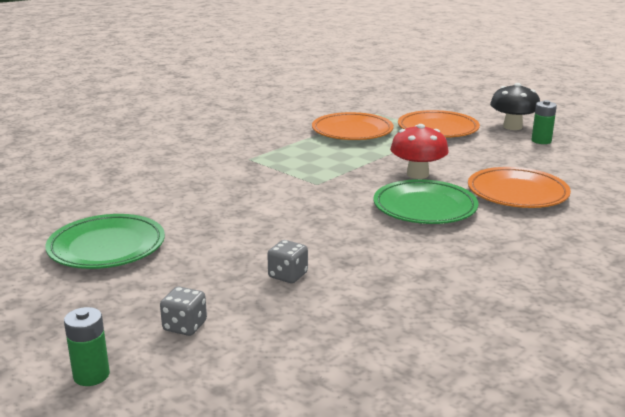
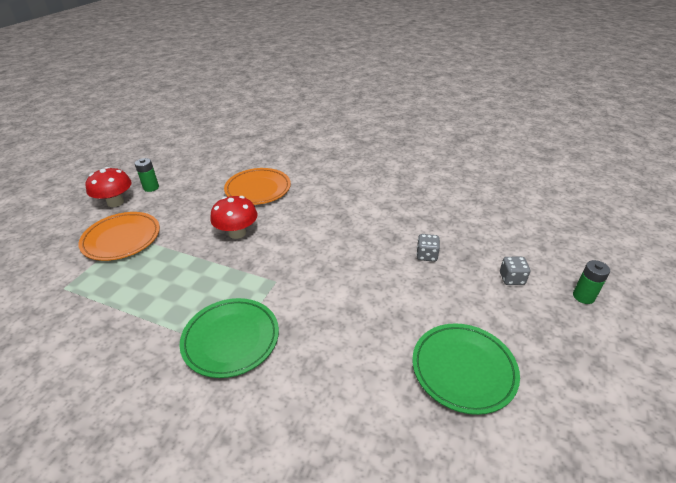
camera: 110 degrees left, 15 degrees up
orange plate [312,112,394,140] -> none
green plate [373,179,479,224] -> green plate moved to [180,298,279,378]
black mushroom [490,83,540,130] -> red mushroom [85,167,132,207]

